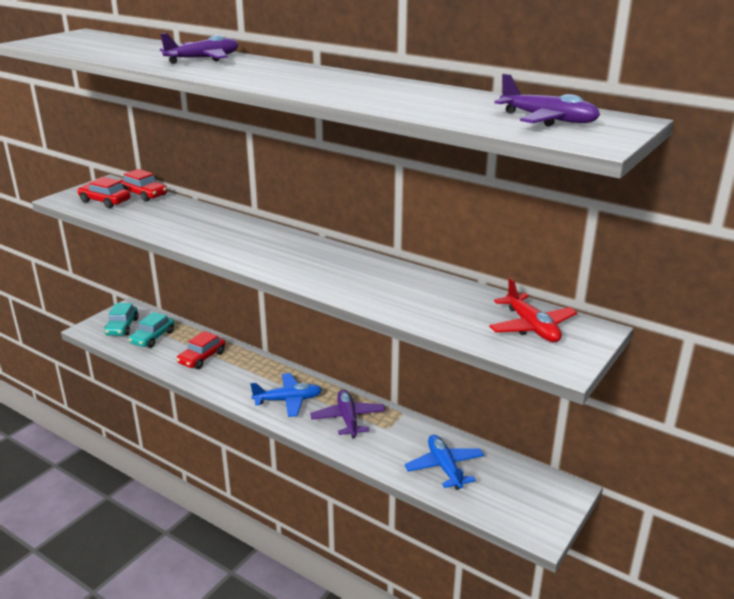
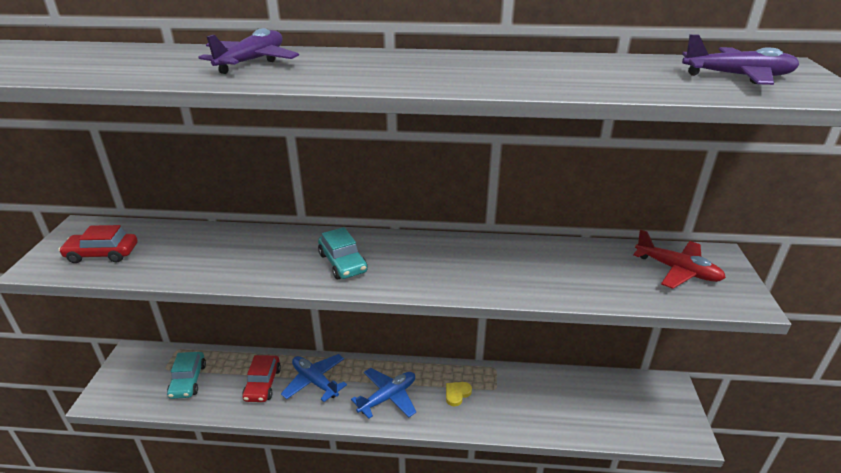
camera: 30 degrees left, 5 degrees up
turquoise car [104,303,138,336] -> turquoise car moved to [318,227,368,279]
red car [120,169,168,202] -> none
purple plane [310,390,385,438] -> yellow heart [446,382,472,406]
blue plane [405,435,484,490] -> blue plane moved to [281,354,347,402]

